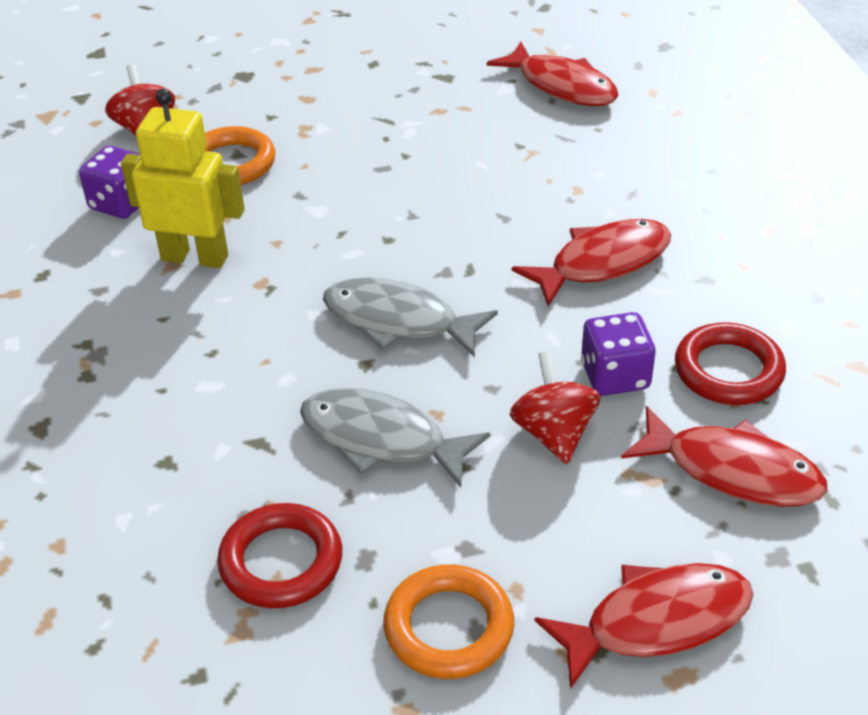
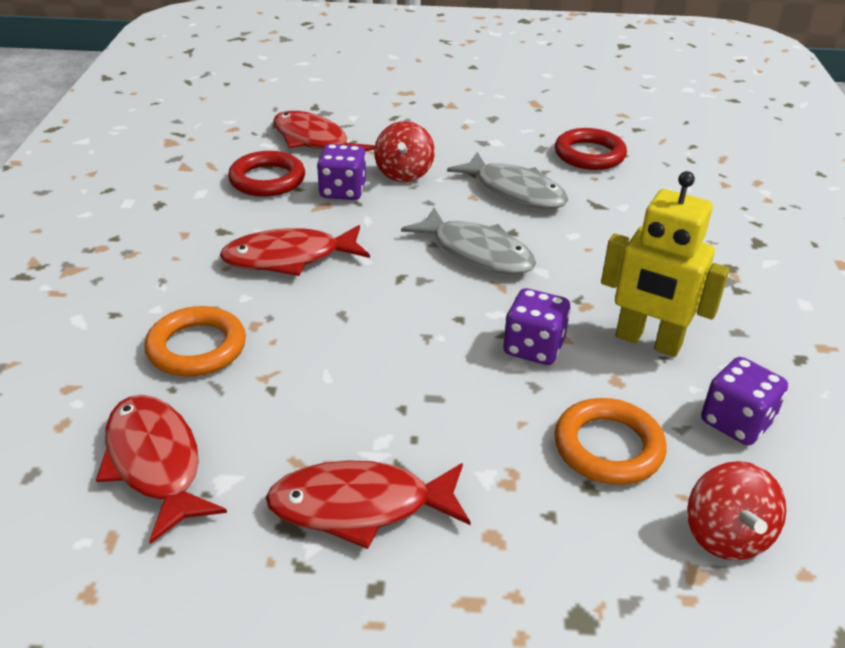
camera: 165 degrees left, 5 degrees down
orange ring [383,565,514,679] -> orange ring moved to [145,306,246,377]
red fish [535,563,754,689] -> red fish moved to [266,460,471,549]
none -> purple dice [503,288,570,365]

